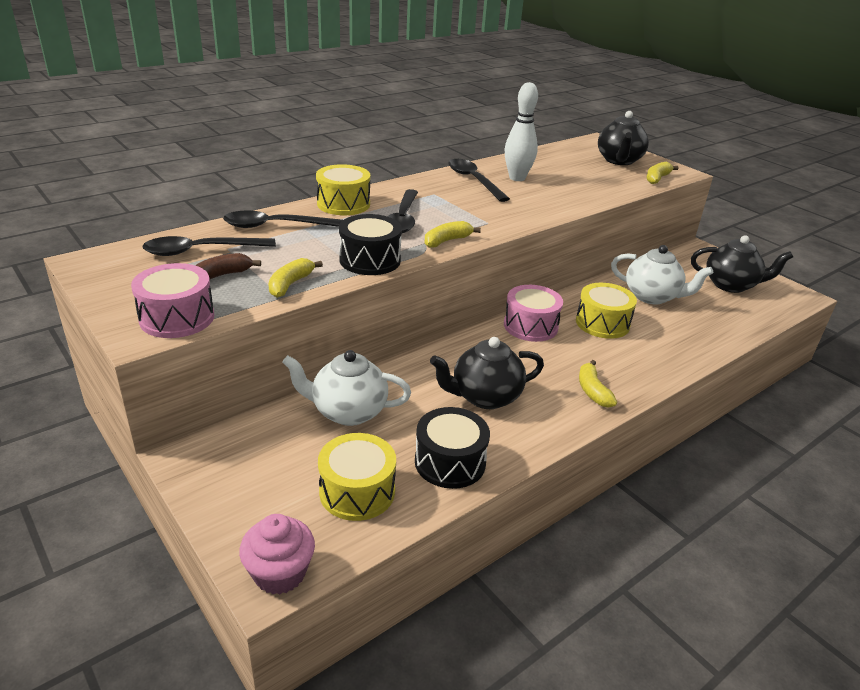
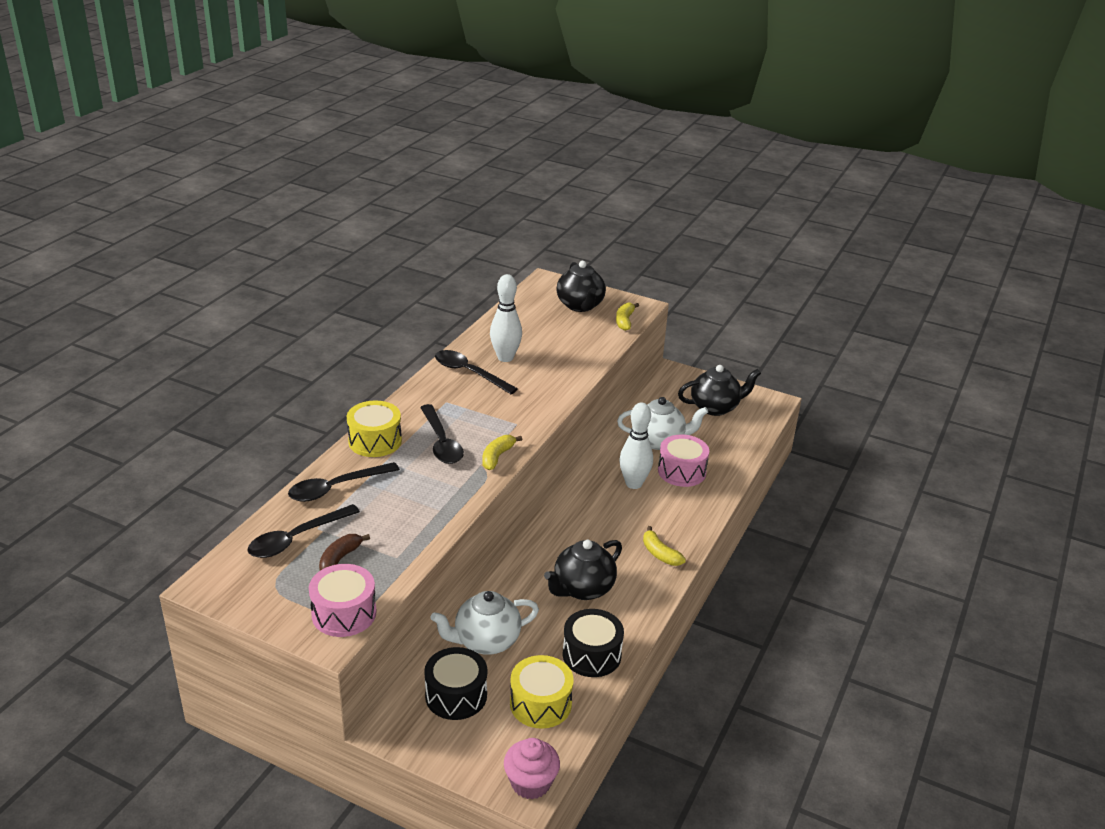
camera: 25 degrees left, 0 degrees up
yellow banana [268,258,323,298] -> none
black drum [339,214,402,275] -> black drum moved to [424,647,487,720]
pink drum [504,285,563,342] -> pink drum moved to [658,434,709,487]
yellow drum [576,283,637,339] -> white bowling pin [619,402,653,489]

